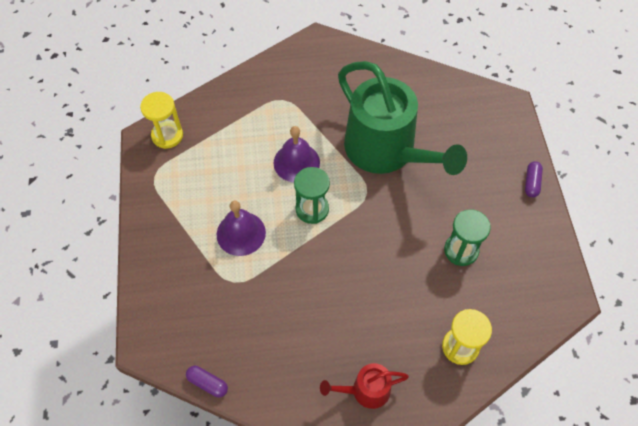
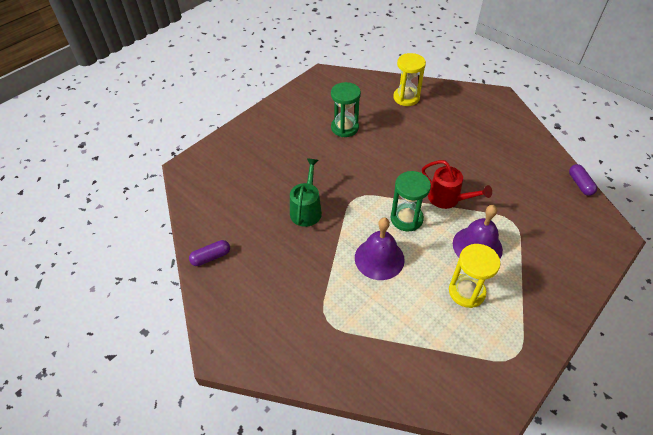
camera: 130 degrees left, 10 degrees down
yellow hourglass [140,92,183,149] -> yellow hourglass moved to [449,244,500,308]
red watering can [320,363,409,409] -> red watering can moved to [422,160,492,209]
green watering can [338,61,467,175] -> green watering can [290,158,322,227], size x0.45
purple capsule [525,161,543,198] -> purple capsule moved to [189,240,230,266]

